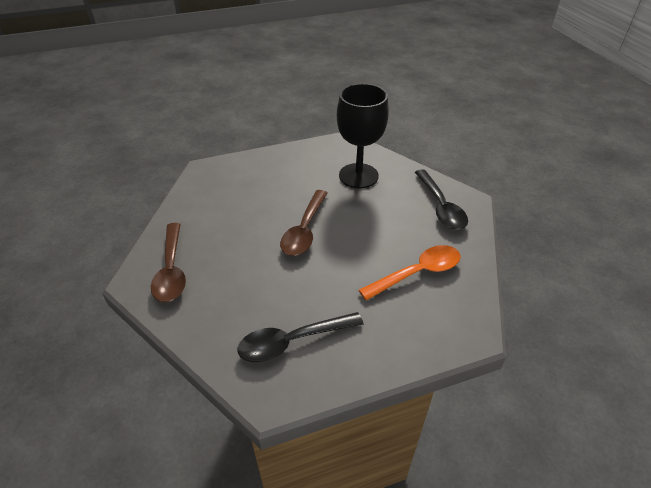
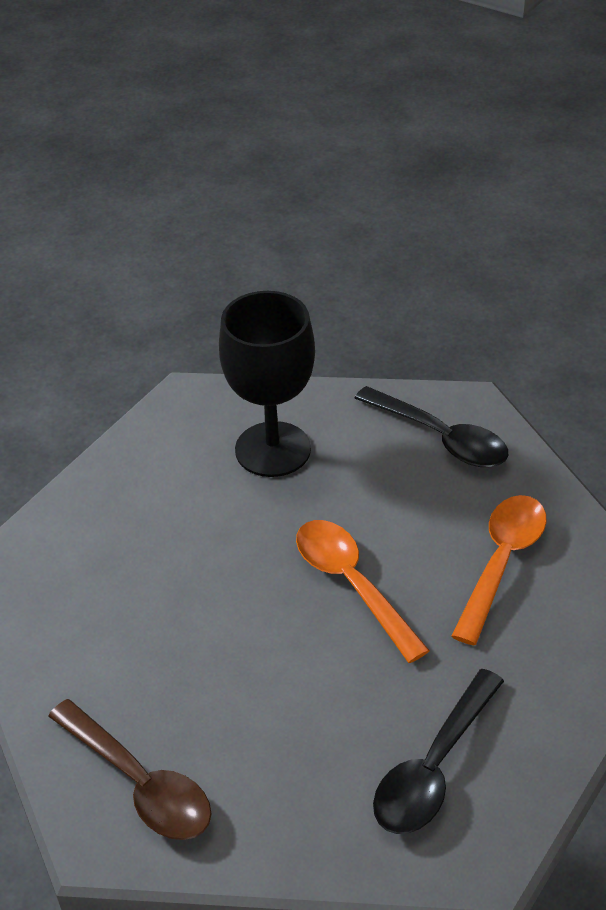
camera: 35 degrees left, 0 degrees up
brown spoon [280,190,327,256] -> none
none -> orange spoon [296,520,430,663]

